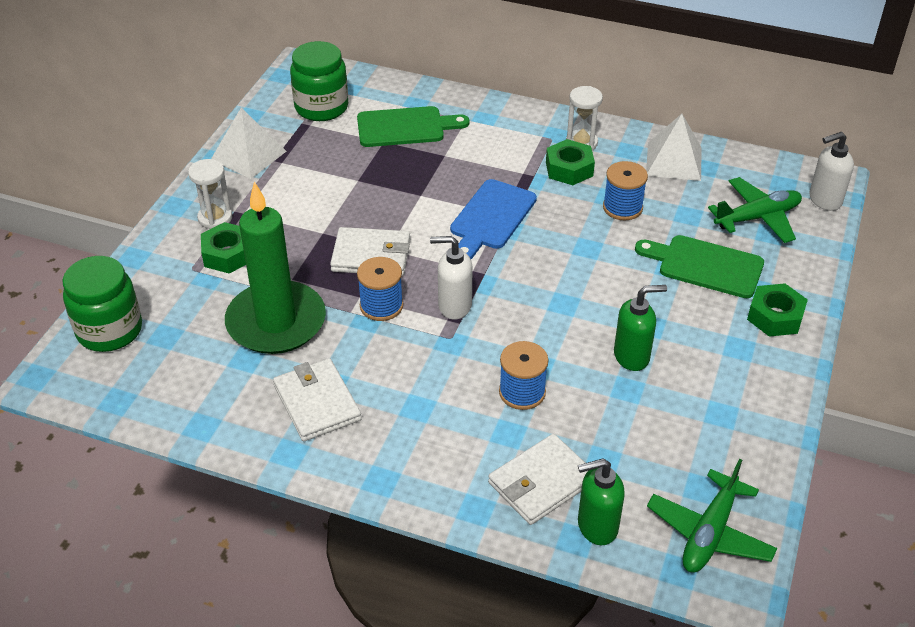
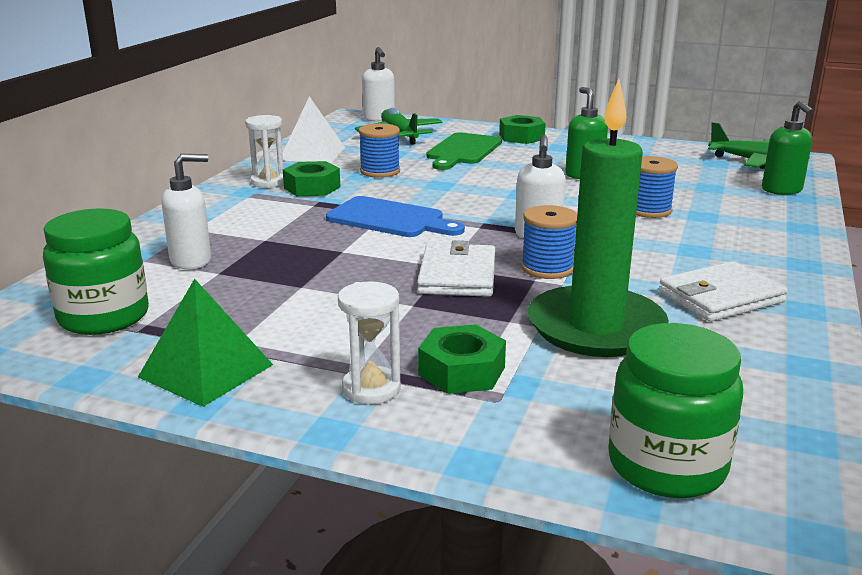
camera: 90 degrees left, 20 degrees down
white pyramid [211,108,286,179] -> green pyramid [138,279,273,407]
green cutting board [357,106,469,147] -> white soap dispenser [162,154,211,269]
white wallet [488,434,588,525] -> none

